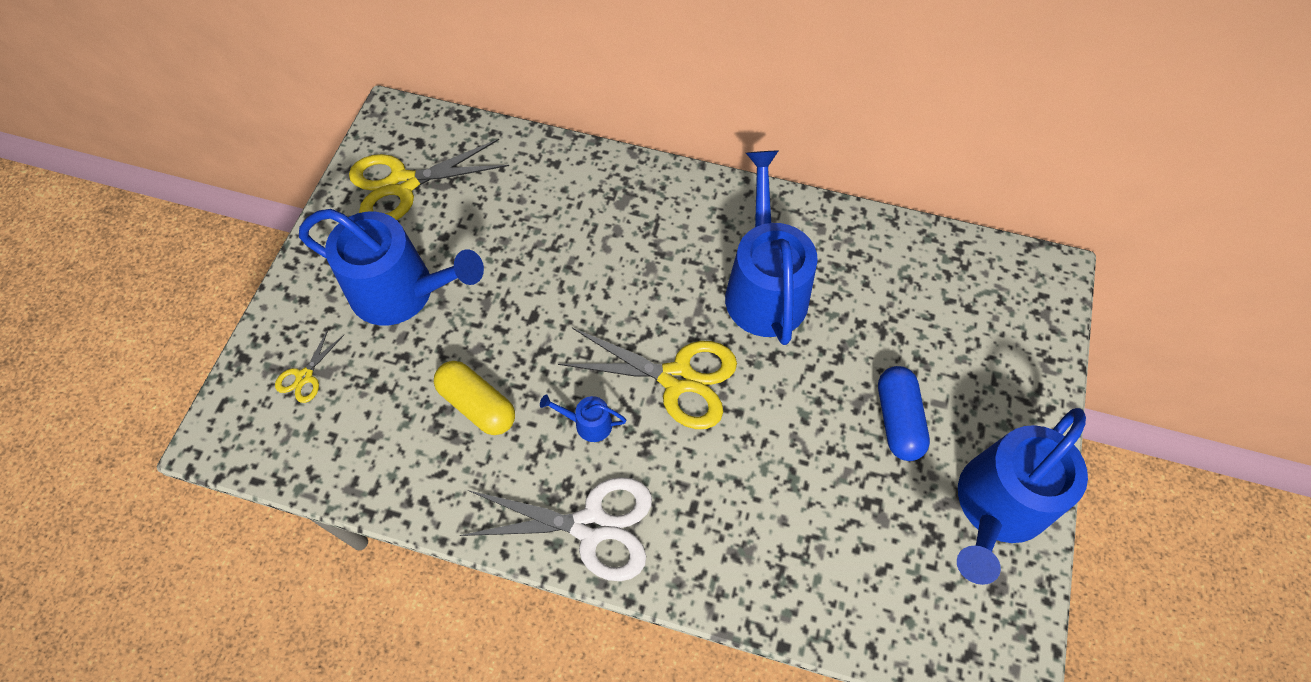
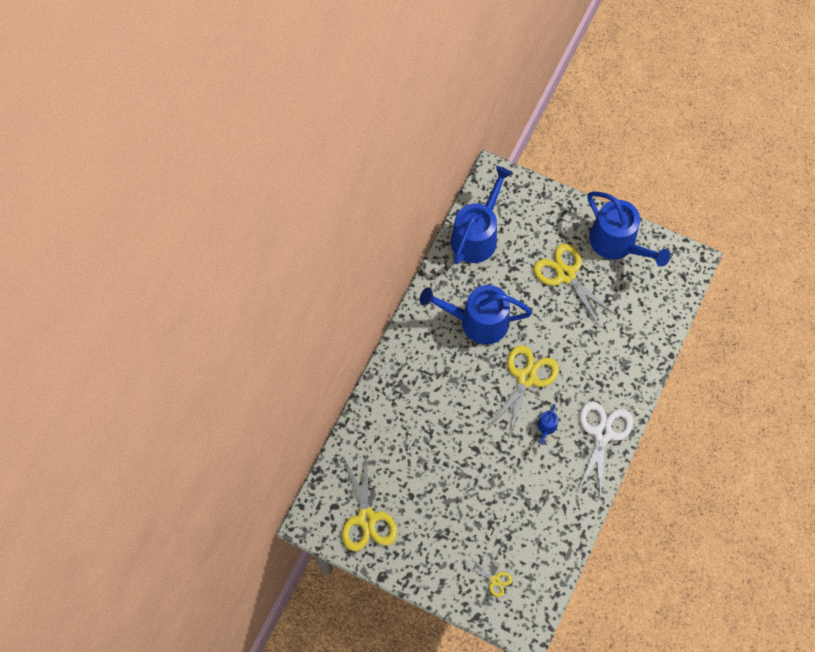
camera: 80 degrees left, 5 degrees up
blue watering can [299,209,484,326] -> blue watering can moved to [451,166,513,264]
yellow capsule [434,361,515,435] -> none
blue capsule [878,366,930,461] -> yellow scissors [534,244,617,326]

